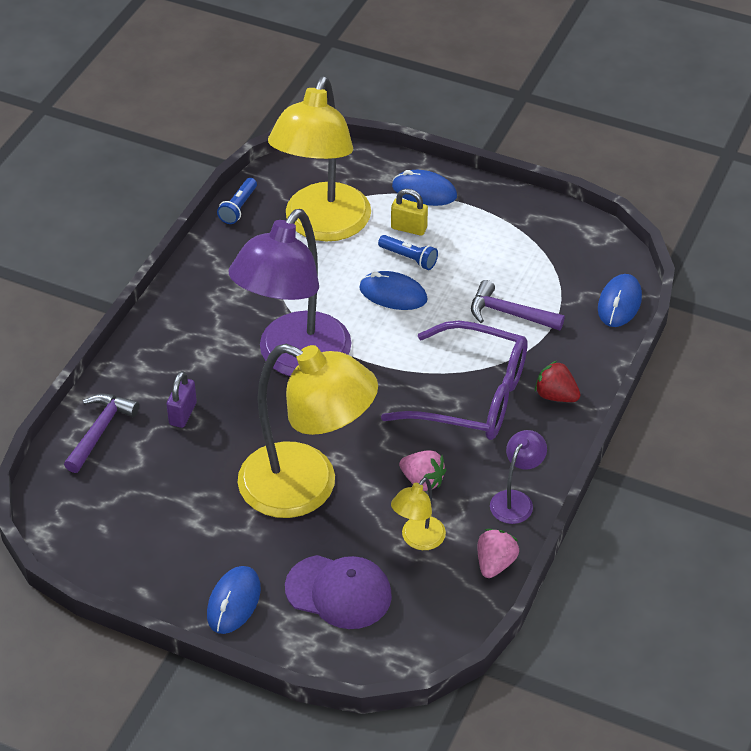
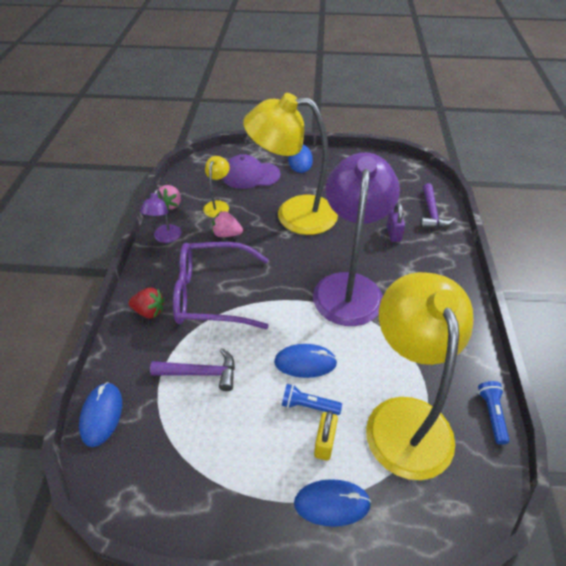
camera: 160 degrees right, 0 degrees up
yellow padlock [391,189,428,236] -> yellow padlock turned 75 degrees counterclockwise [314,410,338,461]

